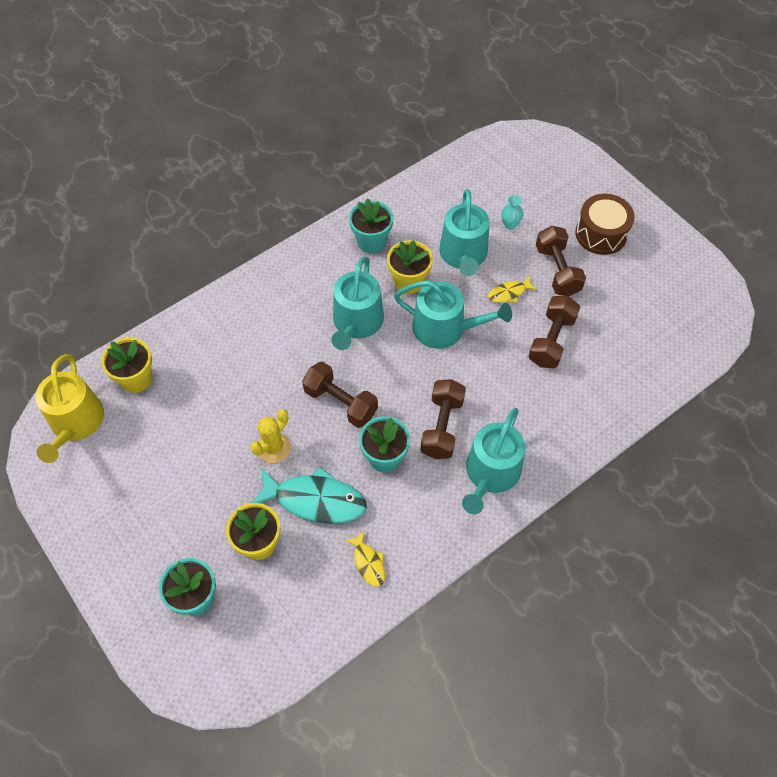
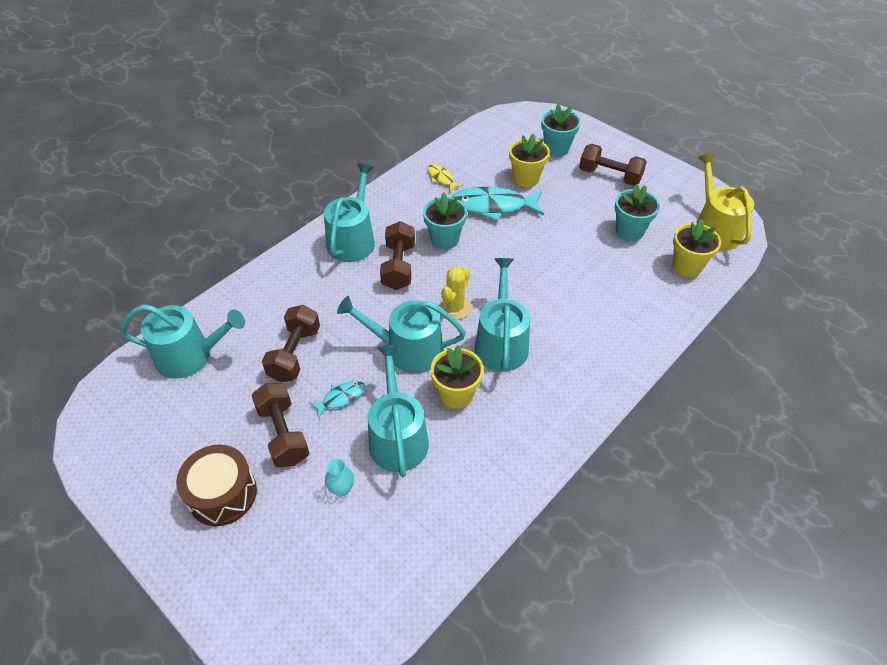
camera: 170 degrees right, 10 degrees down
yellow cactus [250,409,291,463] -> yellow cactus moved to [440,267,472,320]
brown dumbbell [302,362,378,428] -> brown dumbbell moved to [579,144,647,186]
turquoise flower pot [349,198,393,253] -> turquoise flower pot moved to [615,184,660,241]
yellow fish [488,276,538,303] -> turquoise fish [309,381,365,419]
none -> turquoise watering can [120,304,245,379]

